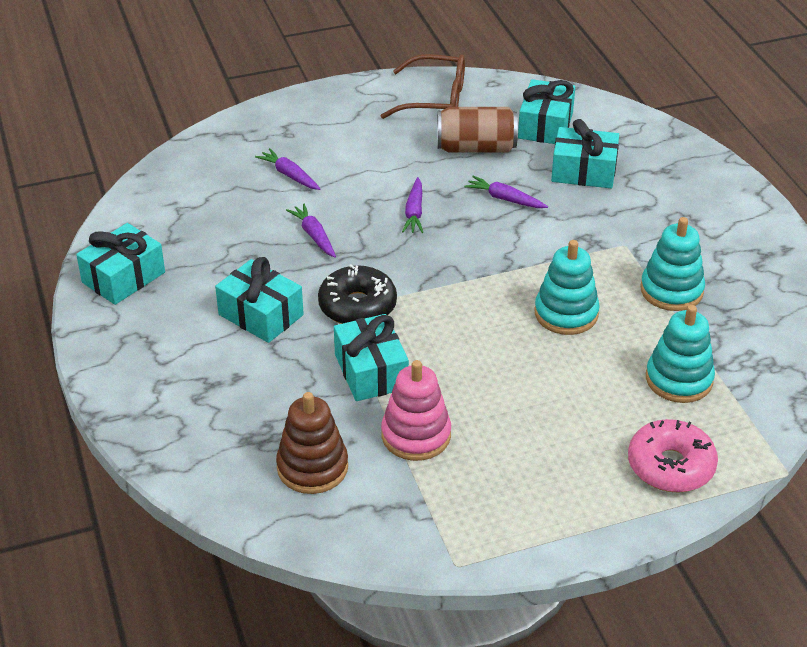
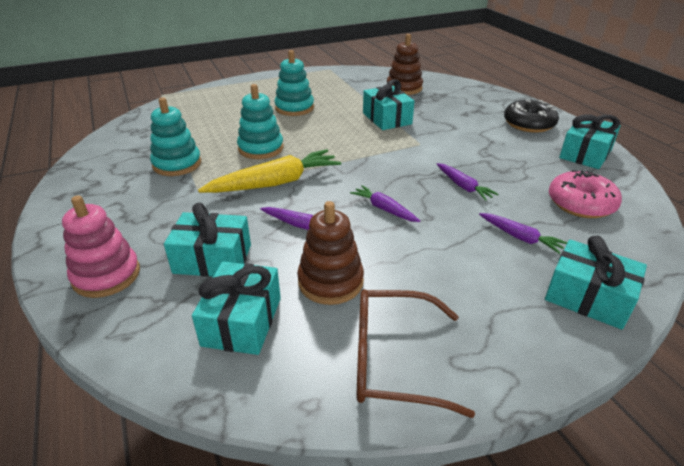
camera: 175 degrees right, 5 degrees down
turquoise gift [215,257,304,343] -> turquoise gift moved to [545,236,647,330]
black donut [318,264,397,324] -> black donut moved to [504,100,559,133]
pink stacking toy [381,360,451,461] -> pink stacking toy moved to [62,195,140,298]
purple carrot [402,177,423,233] -> purple carrot turned 45 degrees counterclockwise [350,185,420,222]
brown can [437,107,518,153] -> brown stacking toy [297,201,364,305]
pink donut [628,419,718,493] -> pink donut moved to [549,170,622,218]
turquoise stacking toy [646,305,715,403] -> turquoise stacking toy moved to [274,50,314,116]
none -> yellow carrot [198,149,341,193]

